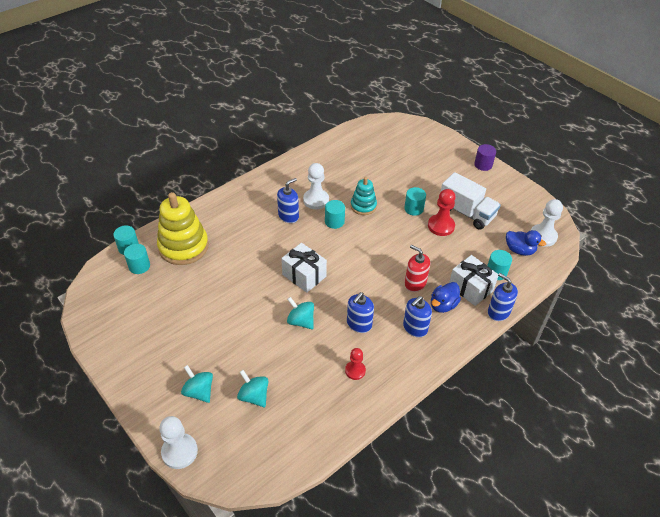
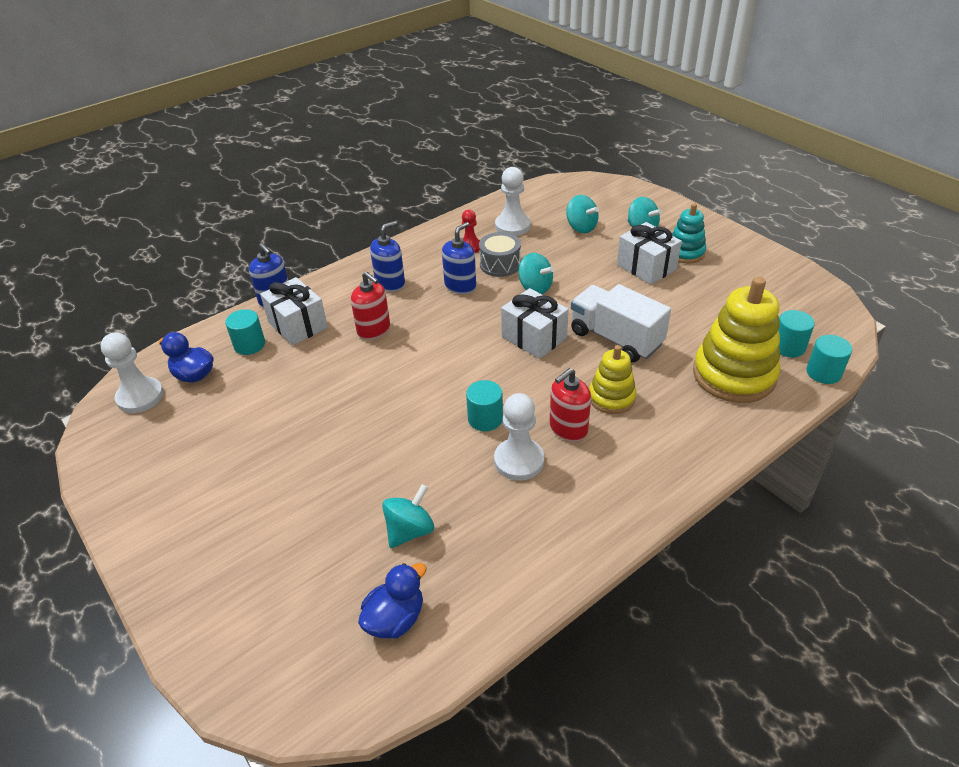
camera: 175 degrees left, 5 degrees down
white pawn [159,416,198,469] -> white pawn moved to [495,167,531,236]
blue soap dispenser [277,178,299,223] -> red soap dispenser [550,368,591,442]
turquoise stacking toy [351,177,377,215] -> turquoise stacking toy moved to [672,203,706,263]
turquoise cylinder [404,187,426,216] -> none
red pawn [428,189,456,236] -> none
blue duck [431,282,461,313] -> blue duck moved to [358,563,427,639]
white truck [441,172,501,230] -> white truck moved to [571,284,671,362]
purple cylinder [474,144,496,171] -> none
none -> turquoise spinning top [382,484,434,548]
none -> grey drum [479,232,521,277]
none -> yellow stacking toy [589,345,636,414]
none -> white gift [617,222,682,285]

